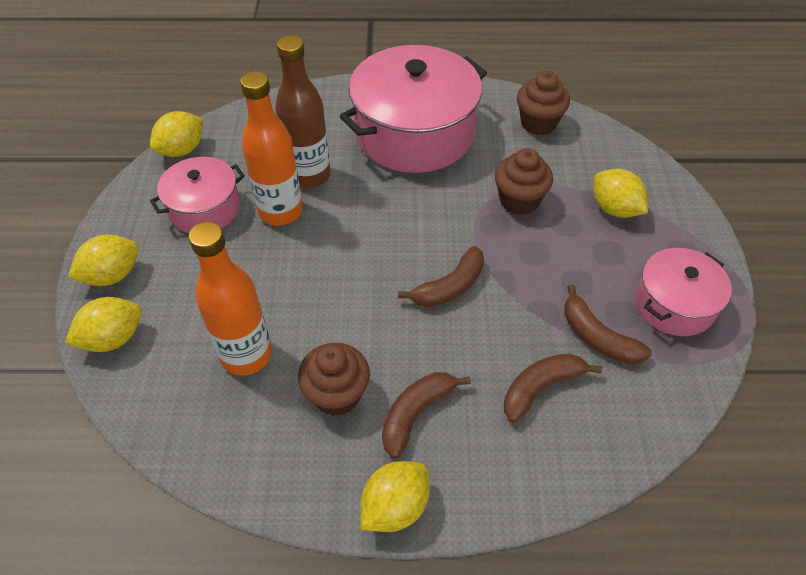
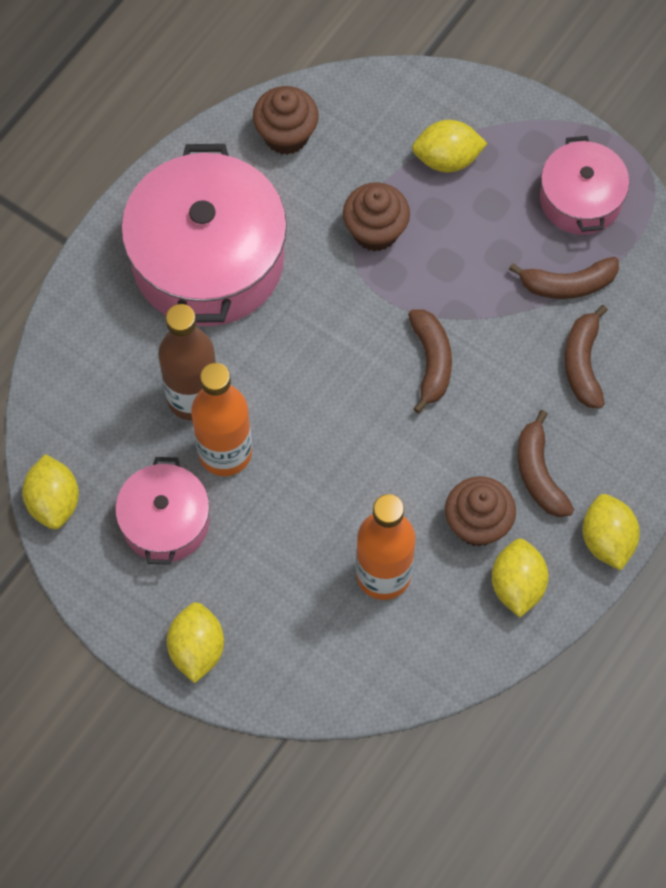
camera: 55 degrees left, 15 degrees up
yellow lemon [65,297,142,352] -> yellow lemon moved to [491,539,549,618]

